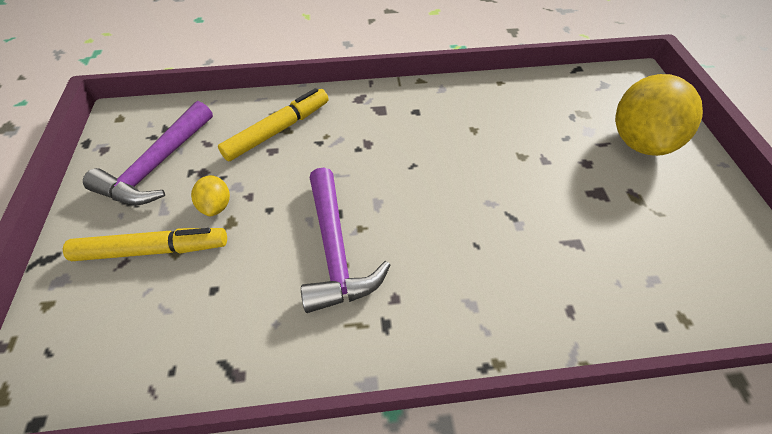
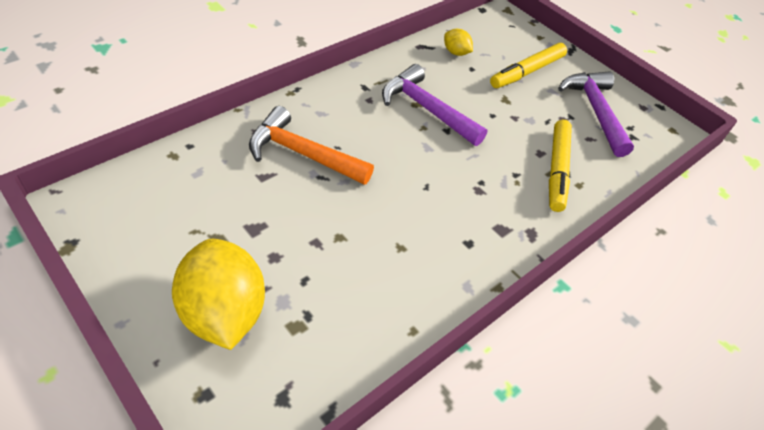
camera: 140 degrees right, 5 degrees down
yellow lemon [191,175,230,216] -> yellow lemon moved to [444,29,473,56]
none -> orange hammer [249,106,374,185]

